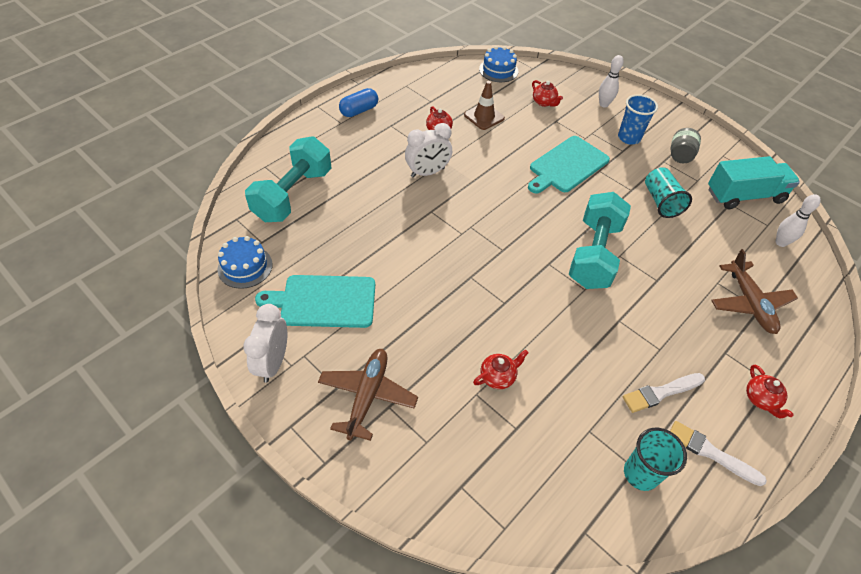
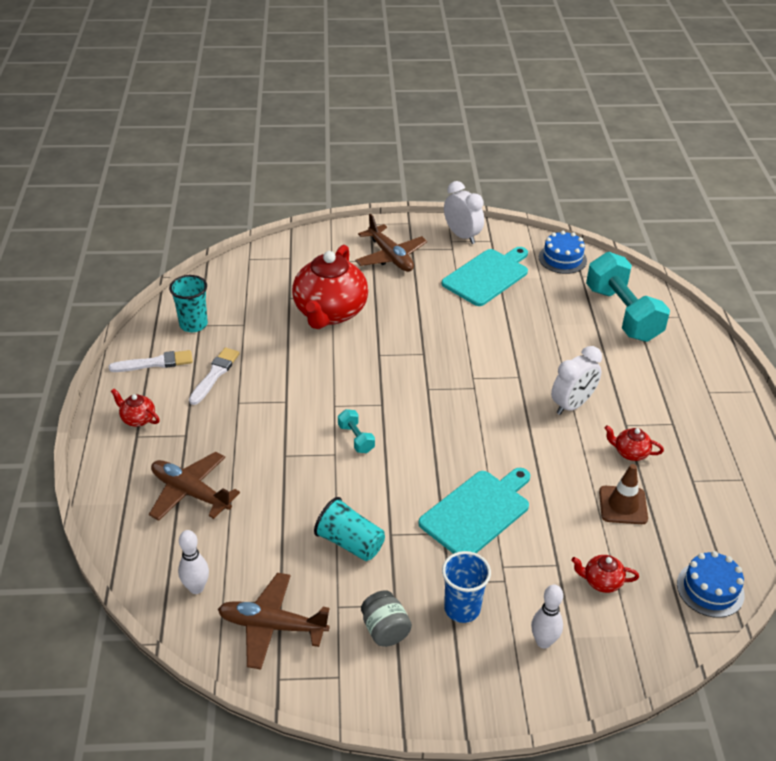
camera: 135 degrees right, 10 degrees down
blue capsule [339,88,378,117] -> none
white clock [405,123,452,178] -> white clock turned 150 degrees counterclockwise [551,346,602,415]
red teapot [473,350,528,389] -> red teapot [292,245,368,329], size x2.40
turquoise cutting board [528,136,610,194] -> turquoise cutting board turned 45 degrees clockwise [418,468,530,554]
turquoise dumbbell [568,192,631,289] -> turquoise dumbbell [338,409,375,453], size x0.43
turquoise truck [708,156,800,209] -> brown plane [218,573,330,670]

